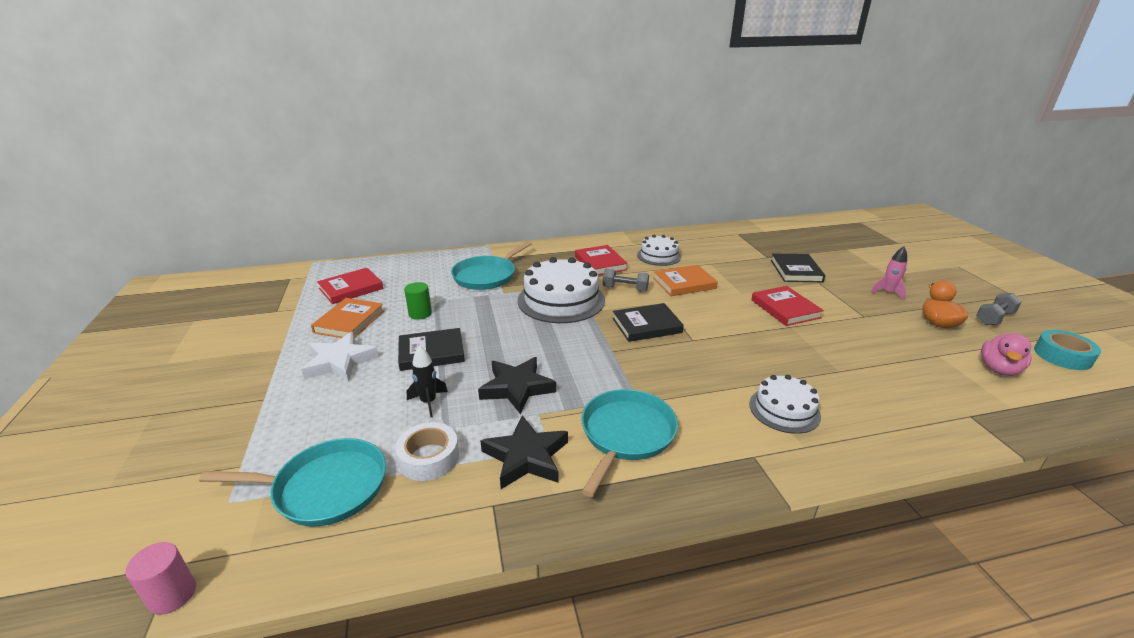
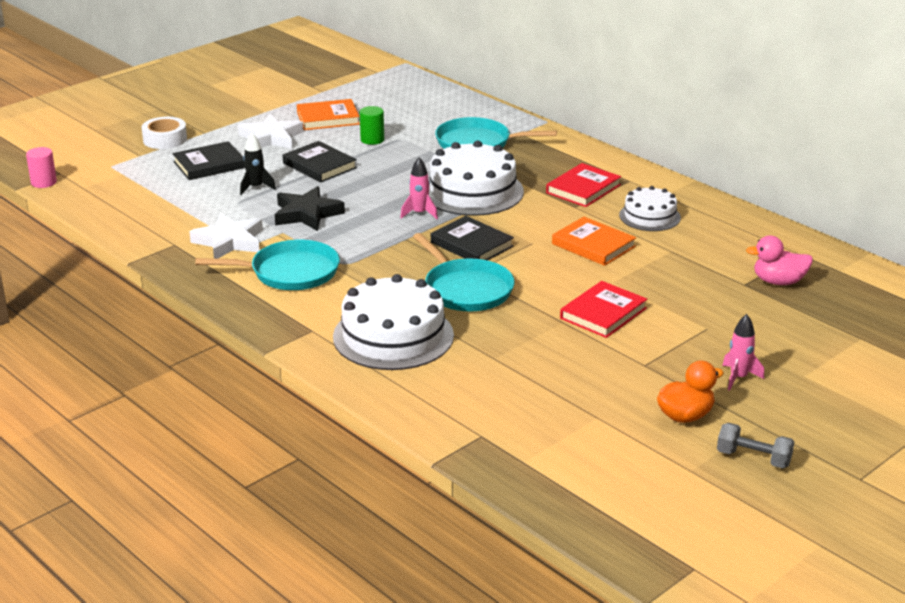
camera: 60 degrees right, 0 degrees up
turquoise pan [199,438,386,527] -> turquoise pan moved to [413,233,515,311]
red book [317,268,383,304] -> none
white tape [395,422,459,481] -> white tape moved to [142,117,187,149]
black star [480,415,568,489] -> white star [189,213,263,259]
grey dumbbell [603,268,649,292] -> none
white cake [749,375,821,434] -> white cake [333,274,454,370], size x1.72
black book [771,253,825,282] -> black book moved to [172,141,245,180]
pink duck [981,333,1031,376] -> pink duck moved to [746,235,813,285]
turquoise tape [1034,330,1101,370] -> none
none -> pink rocket [400,157,438,219]

